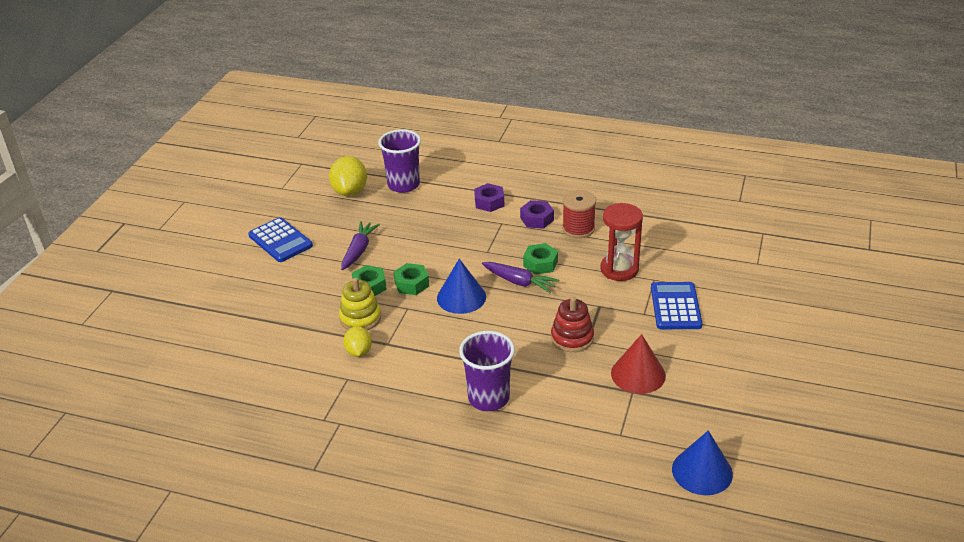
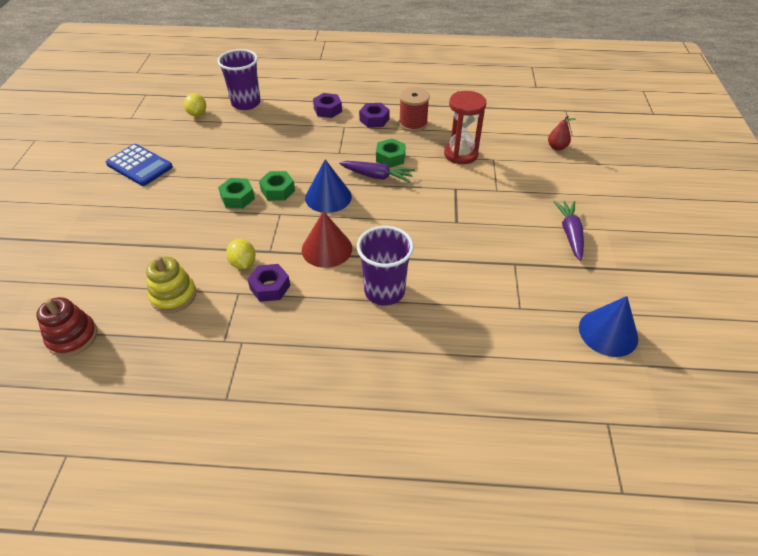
camera: 15 degrees left, 10 degrees up
yellow lemon [329,156,367,196] -> yellow lemon [184,93,206,117], size x0.62
yellow stacking toy [339,278,381,330] -> yellow stacking toy moved to [146,256,196,313]
purple carrot [341,221,380,270] -> purple carrot moved to [553,201,584,261]
red stacking toy [551,297,594,352] -> red stacking toy moved to [36,297,98,357]
red cone [611,334,666,394] -> red cone moved to [302,211,352,268]
blue calculator [651,282,702,329] -> none
none -> purple nut [247,264,290,302]
none -> red pear [548,116,576,150]

